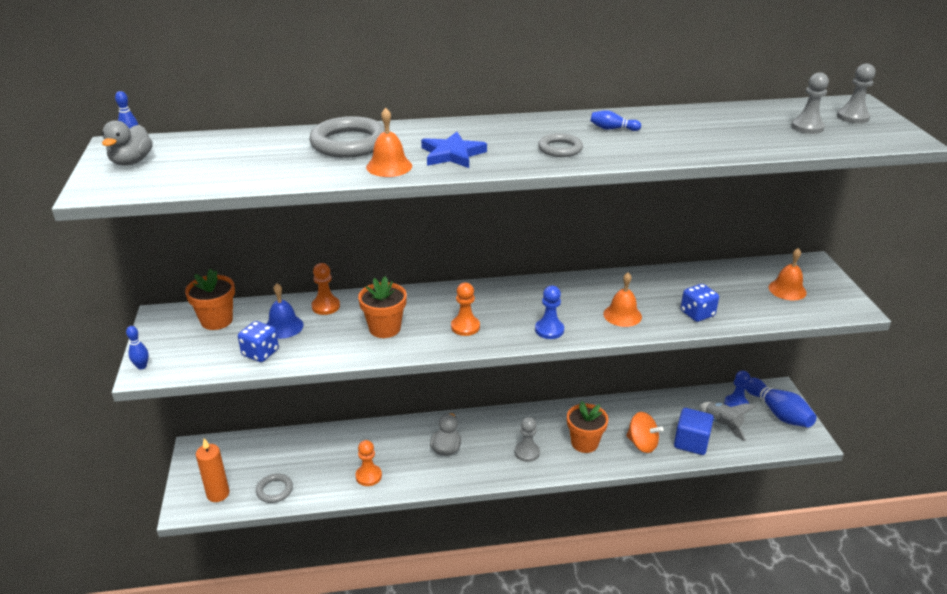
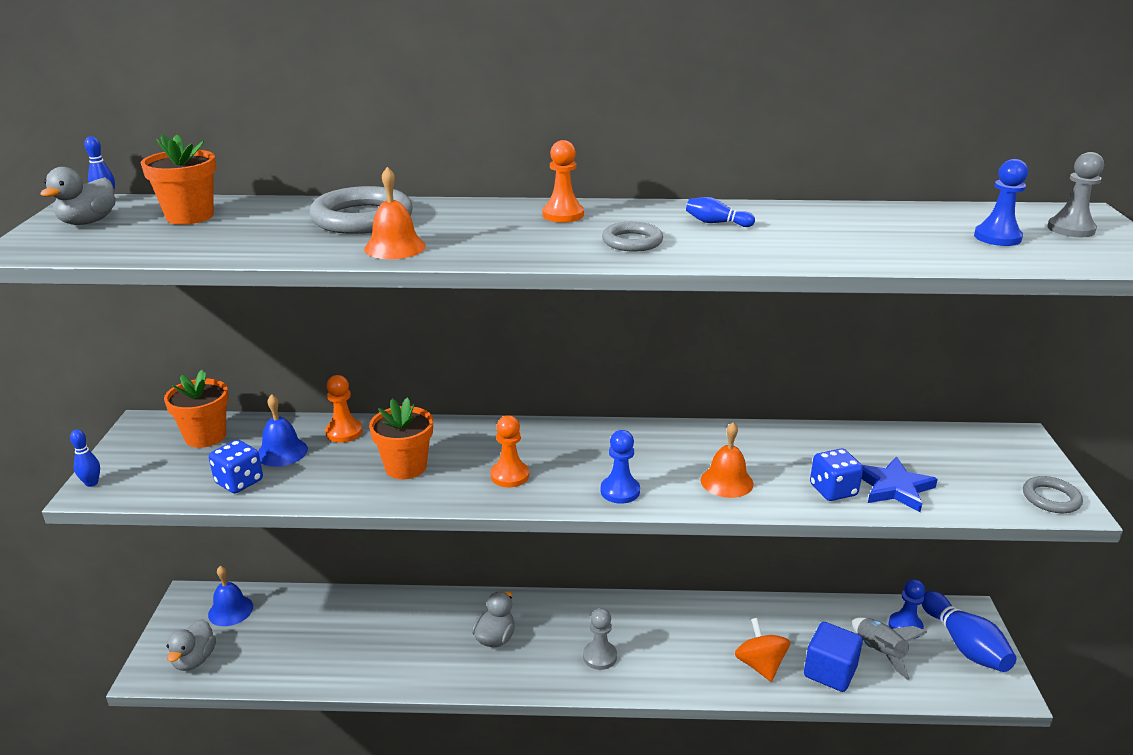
camera: 10 degrees right, 5 degrees down
orange candle [196,438,230,502] -> grey duck [166,619,216,671]
grey ring [256,474,293,503] -> grey ring moved to [1023,476,1083,513]
orange pawn [355,440,382,486] -> orange pawn moved to [542,140,584,222]
blue star [421,132,487,168] -> blue star moved to [862,457,938,512]
orange flower pot [567,401,608,453] -> orange flower pot moved to [141,134,216,225]
orange spinning top [626,412,663,453] -> orange spinning top turned 150 degrees counterclockwise [735,618,790,682]
orange bell [768,248,807,300] -> none
grey pawn [791,72,829,134] -> blue pawn [974,159,1028,246]
none -> blue bell [208,566,253,626]

